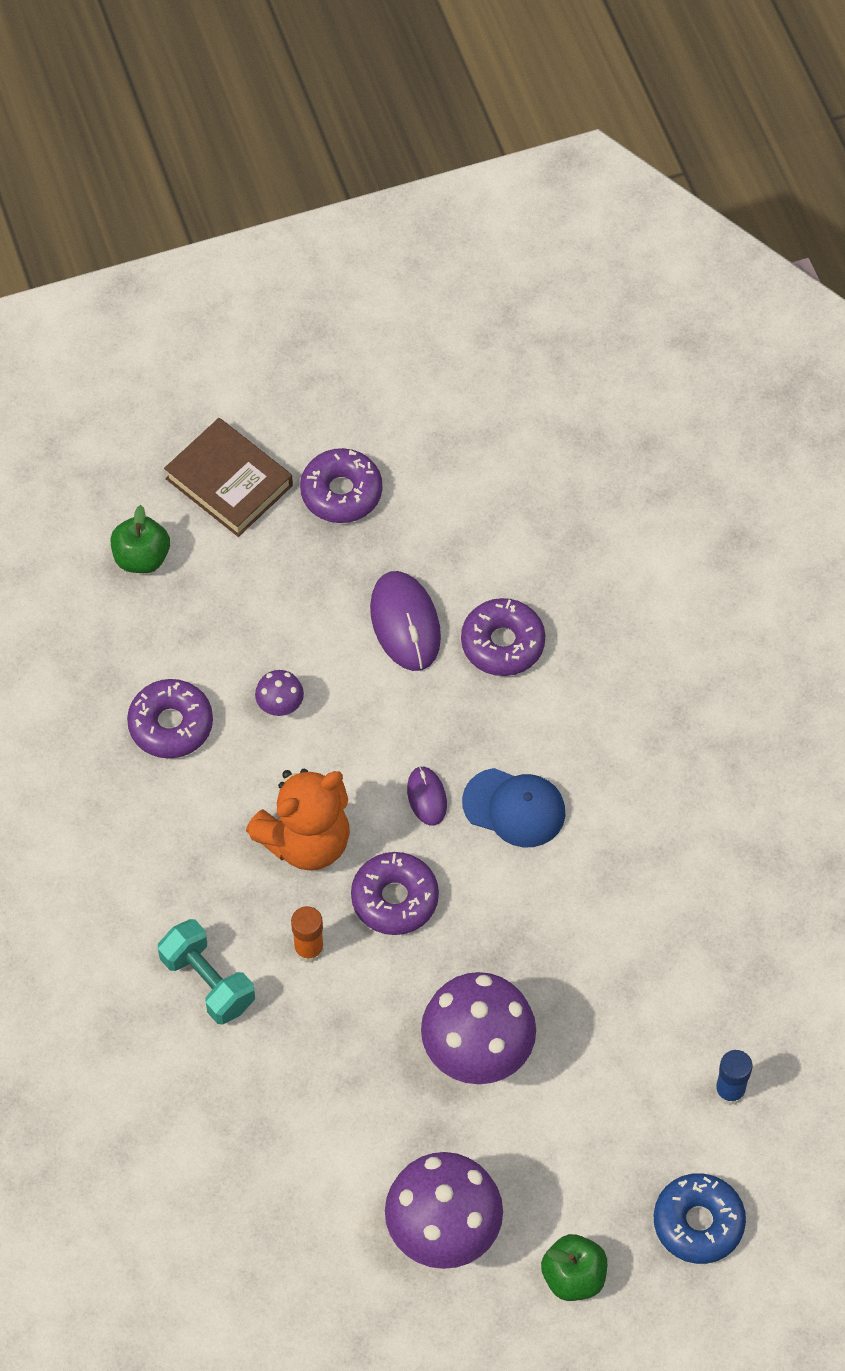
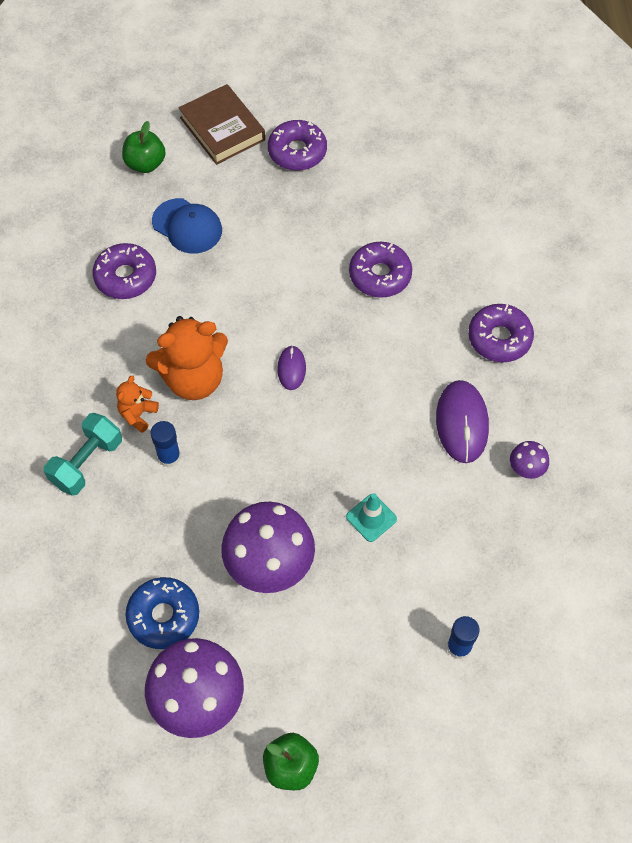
camera: 15 degrees right, 0 degrees up
turquoise dumbbell [158,919,255,1024] -> turquoise dumbbell turned 60 degrees clockwise [44,413,122,496]
purple mushroom [255,670,304,716] -> purple mushroom moved to [510,441,549,479]
orange glue stick [291,906,324,963] -> blue glue stick [151,421,181,468]
purple donut [351,852,439,935] -> purple donut moved to [468,304,534,362]
purple mouse [370,571,441,671] -> purple mouse moved to [436,380,489,463]
blue cap [462,768,565,847] -> blue cap moved to [152,198,222,254]
blue donut [654,1173,746,1264] -> blue donut moved to [126,577,199,649]
none -> orange teddy bear [116,375,159,433]
none -> turquoise traffic cone [346,493,397,542]

